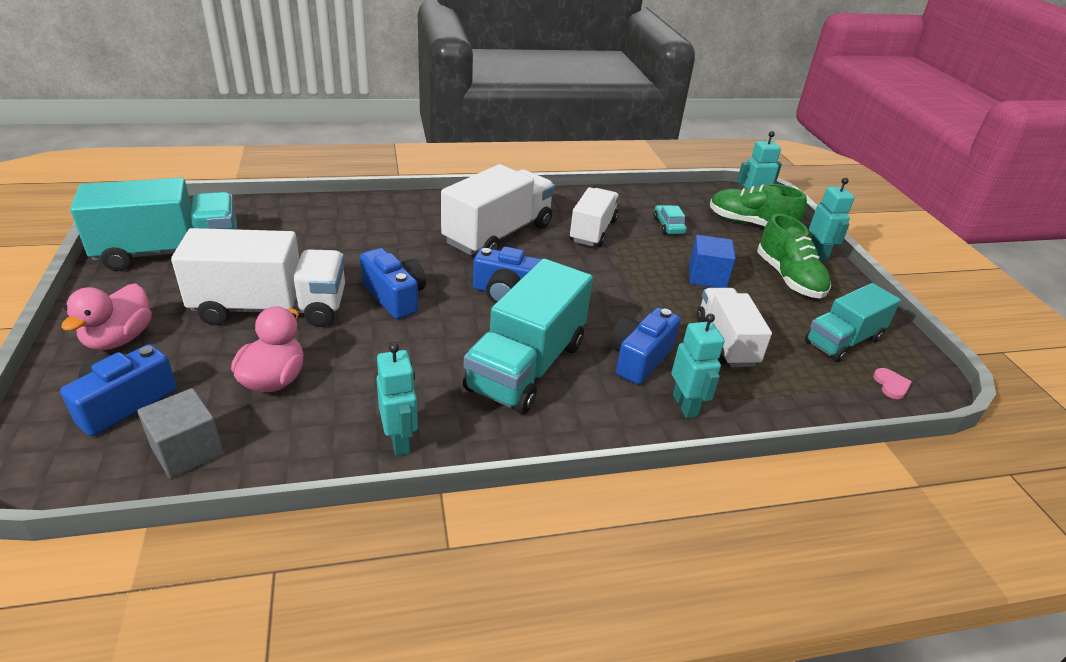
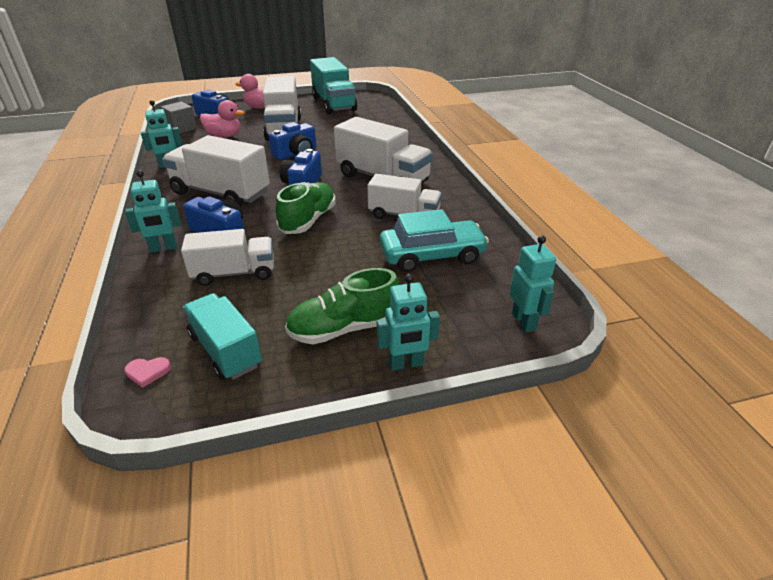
camera: 90 degrees right, 0 degrees up
turquoise truck [463,259,593,414] -> white truck [162,135,270,207]
turquoise car [653,205,687,234] -> turquoise car [380,209,489,272], size x2.03
blue cube [689,235,736,288] -> none
green shoe [710,184,807,226] -> green shoe moved to [276,182,336,234]

